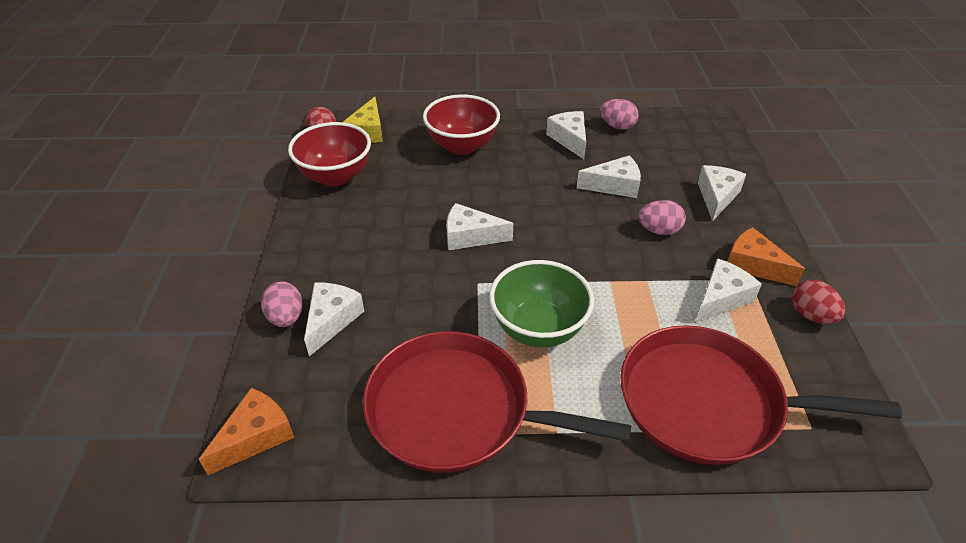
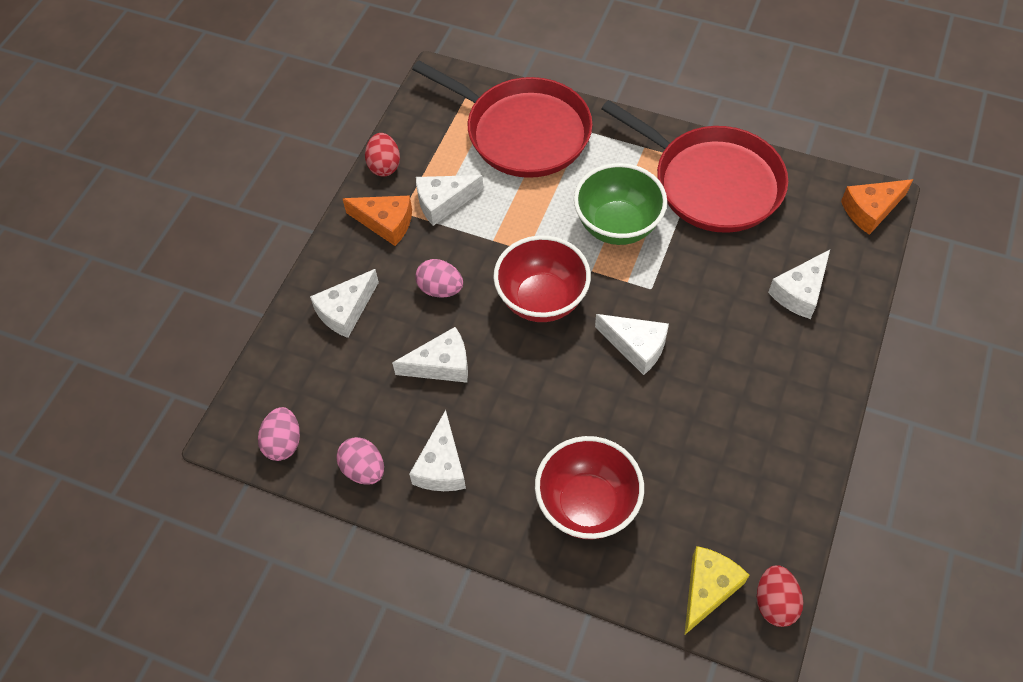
camera: 155 degrees left, 15 degrees up
pink egg [261,281,303,327] -> pink egg moved to [258,407,300,461]
red bowl [288,122,371,186] -> red bowl moved to [493,235,591,322]
white cheese [577,155,641,198] -> white cheese turned 150 degrees clockwise [392,327,468,383]
orange cheese [727,227,805,286] -> orange cheese turned 45 degrees counterclockwise [342,195,412,246]

